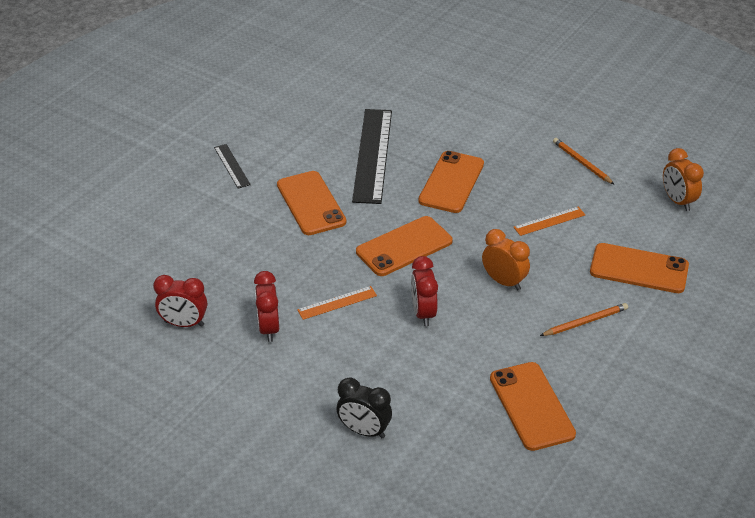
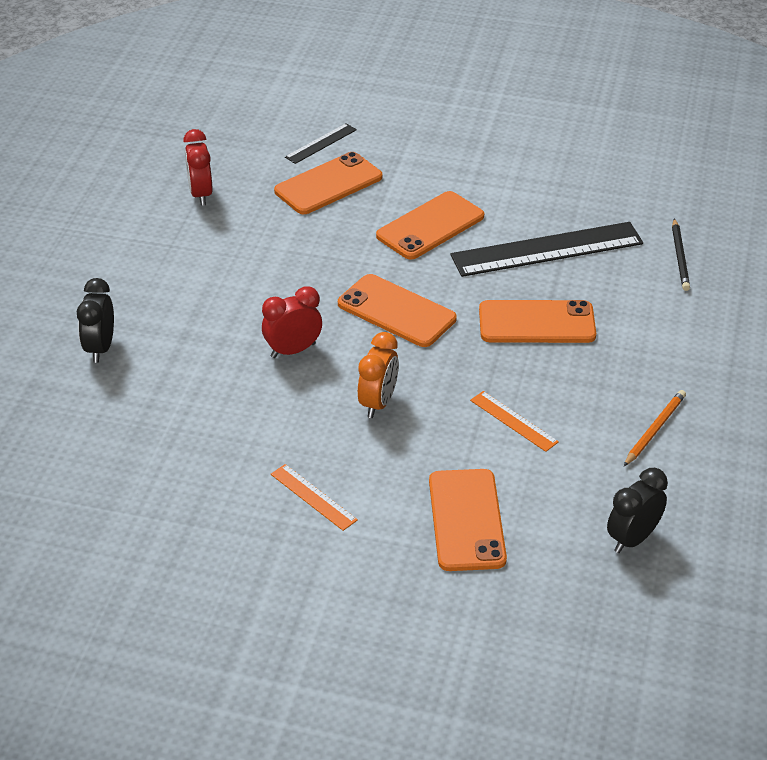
camera: 70 degrees right, 0 degrees up
black ruler [214,144,251,188] -> black ruler moved to [285,123,357,164]
red clock [254,271,279,342] -> none
orange ruler [297,286,377,320] -> orange ruler moved to [271,464,358,531]
orange phone [490,362,576,451] -> orange phone moved to [274,152,382,214]
orange pencil [540,303,628,336] -> none
orange clock [663,148,704,211] -> black clock [607,468,668,553]
none -> black pencil [672,218,690,291]

